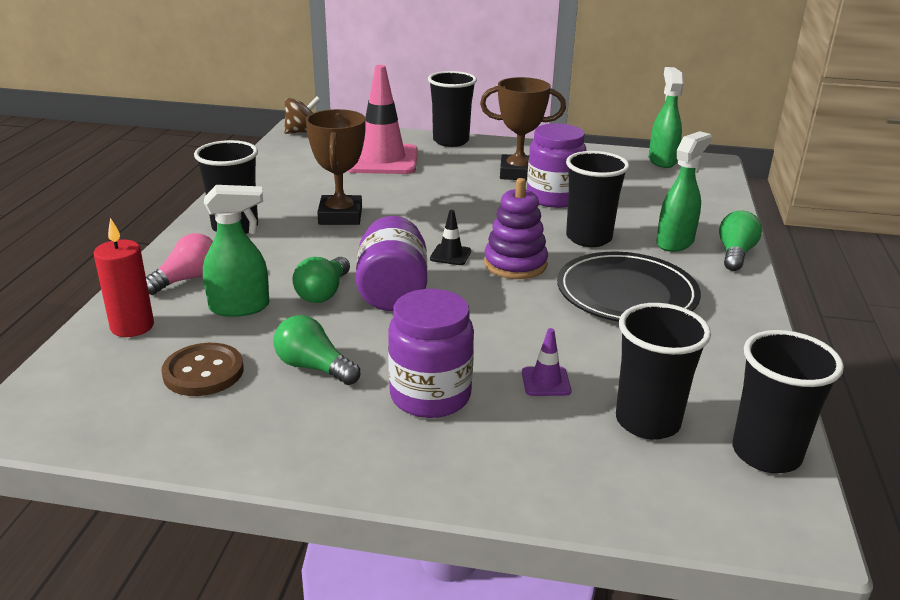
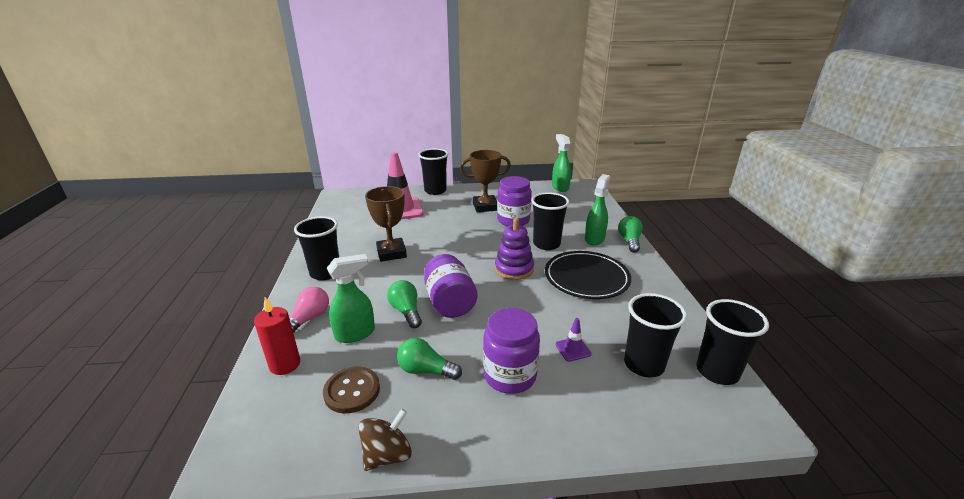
camera: 15 degrees left, 0 degrees up
brown spinning top [284,96,320,134] -> brown spinning top moved to [359,409,412,471]
green light bulb [293,257,350,303] -> green light bulb turned 150 degrees clockwise [387,280,422,328]
black traffic cone [430,210,471,265] -> none

